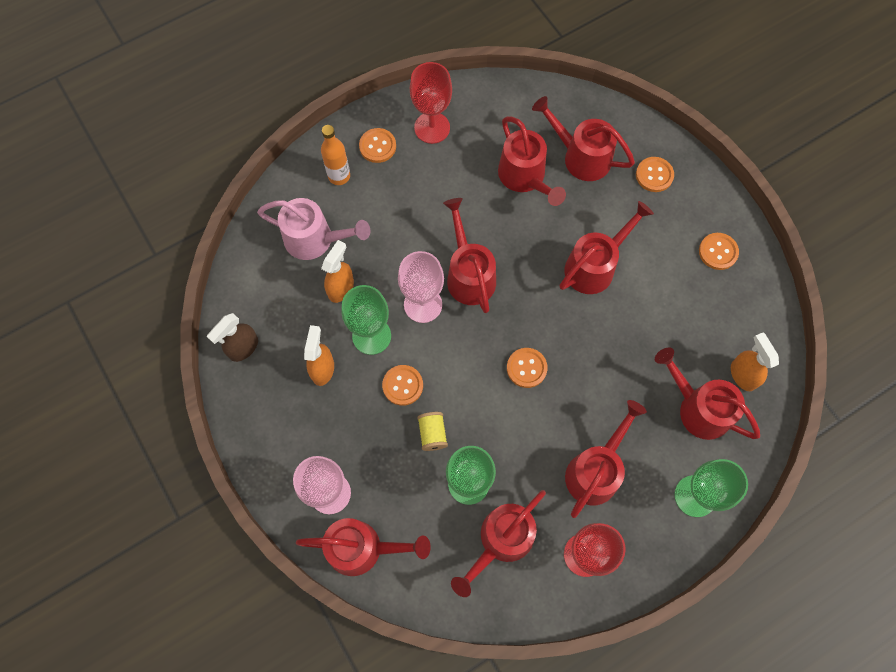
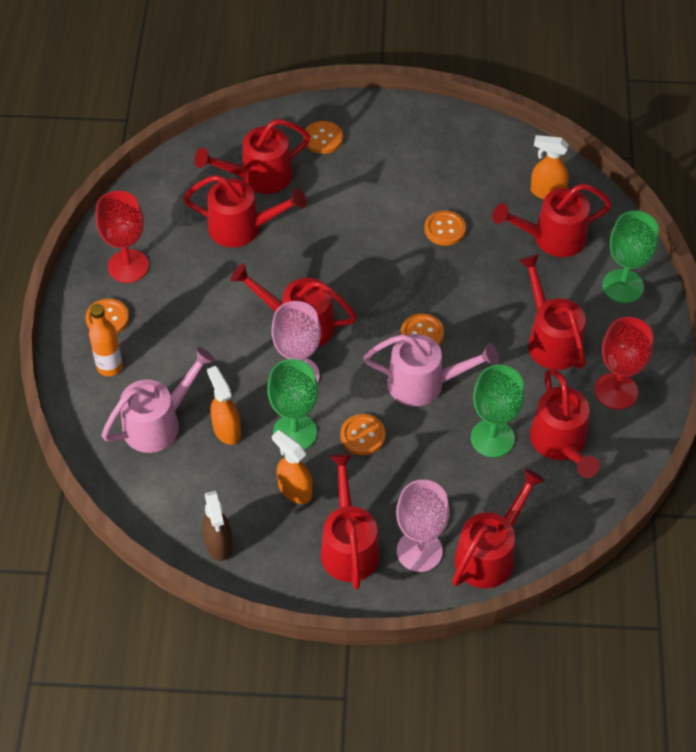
camera: 55 degrees left, 15 degrees down
yellow spool [417,412,448,451] -> none
red watering can [560,201,654,294] -> red watering can moved to [321,453,380,590]
orange button [699,233,739,270] -> orange button moved to [424,210,466,246]
none -> pink watering can [364,334,499,406]

